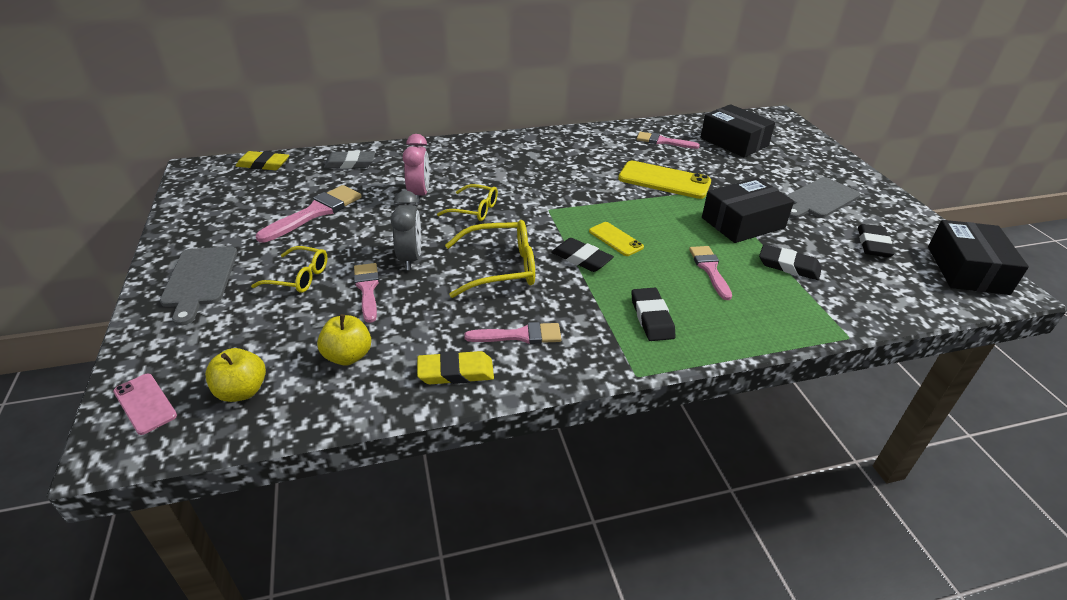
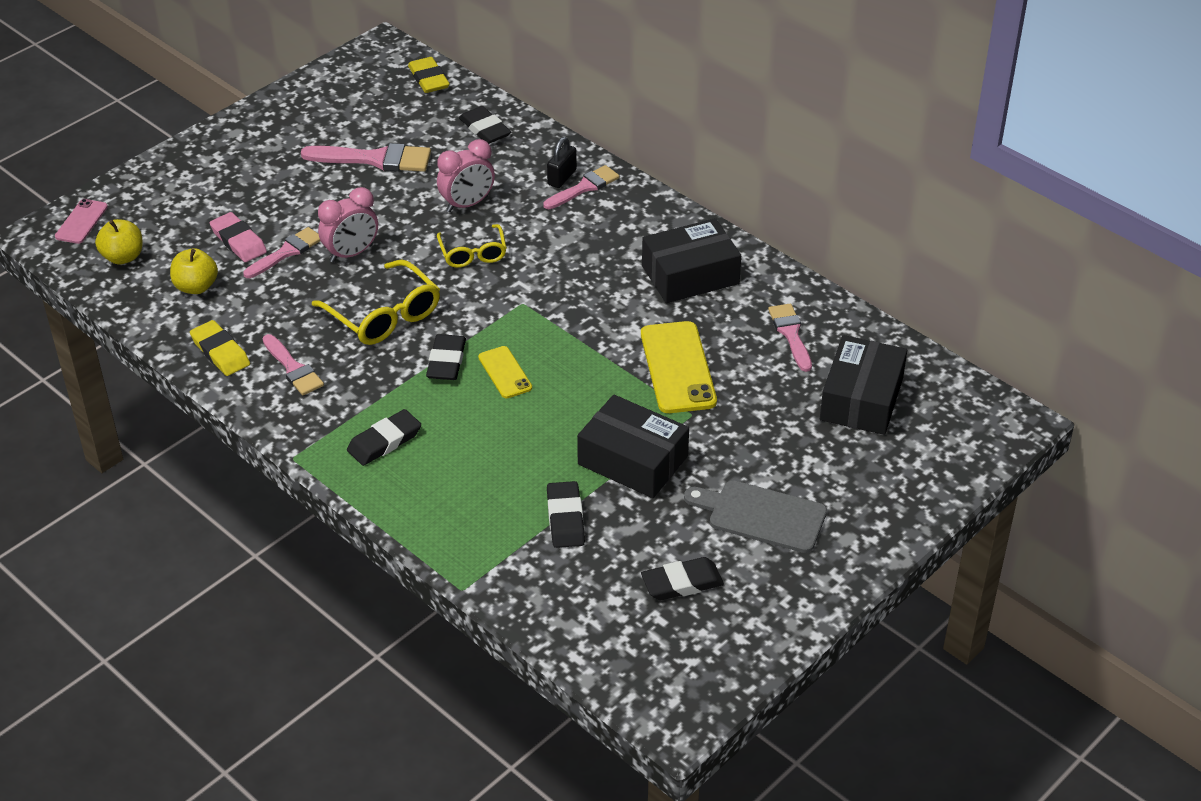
camera: 60 degrees right, 5 degrees up
grey cutting board [160,246,237,326] -> none
yellow glasses [251,246,327,293] -> none
grey eraser [324,151,375,169] -> black eraser [459,106,511,144]
grey clock [391,191,421,270] -> pink clock [318,187,378,263]
yellow phone [589,222,644,256] -> yellow phone turned 45 degrees counterclockwise [478,346,532,398]
pink brush [689,246,732,300] -> pink brush moved to [543,165,619,209]
black box [928,220,1029,295] -> black box moved to [642,218,741,303]
none -> pink eraser [210,212,267,262]
none -> black padlock [547,137,577,188]

